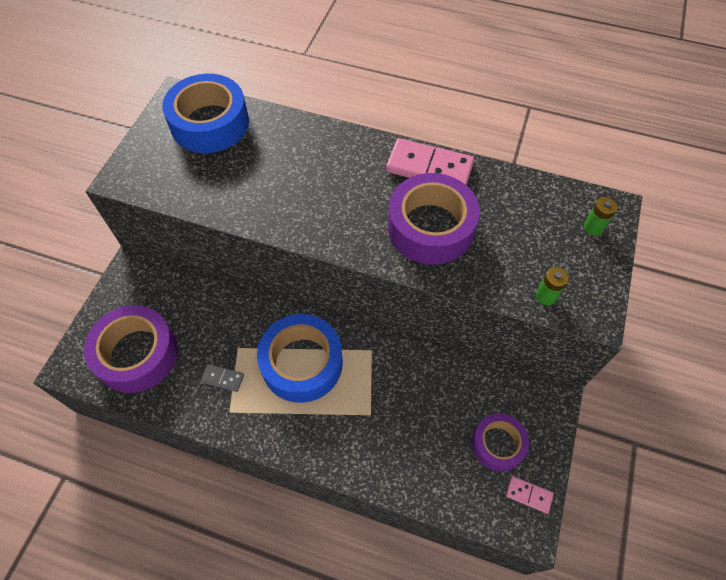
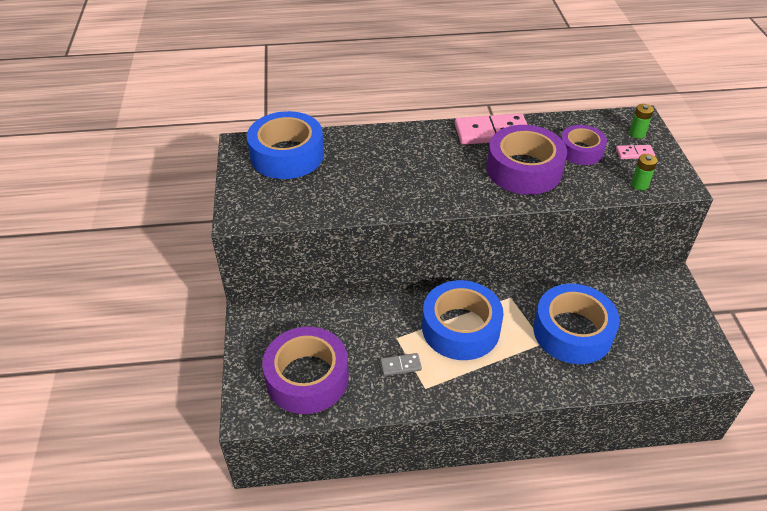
camera: 25 degrees left, 15 degrees down
purple tape [472,414,529,472] -> purple tape moved to [561,125,607,165]
pink domino [506,476,554,514] -> pink domino moved to [616,145,655,159]
none -> blue tape [533,284,620,364]

